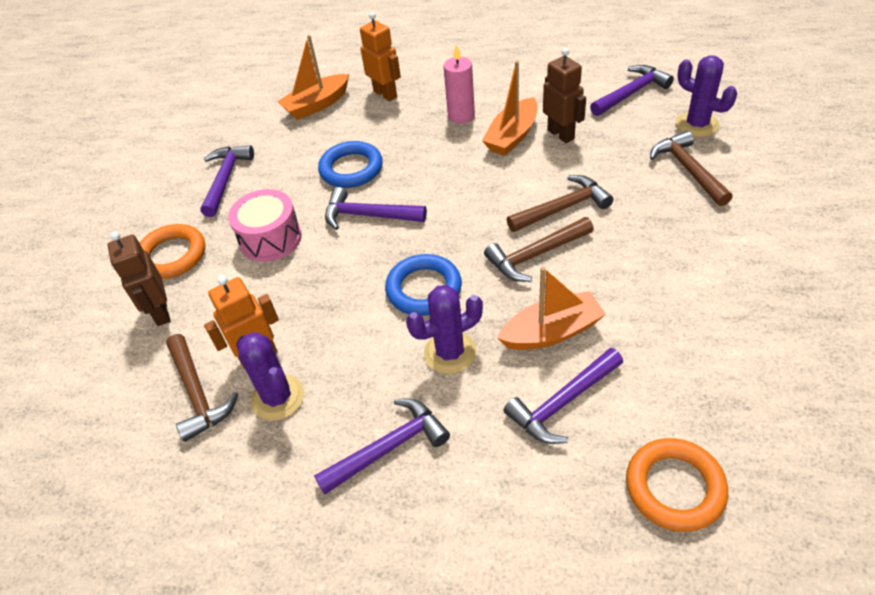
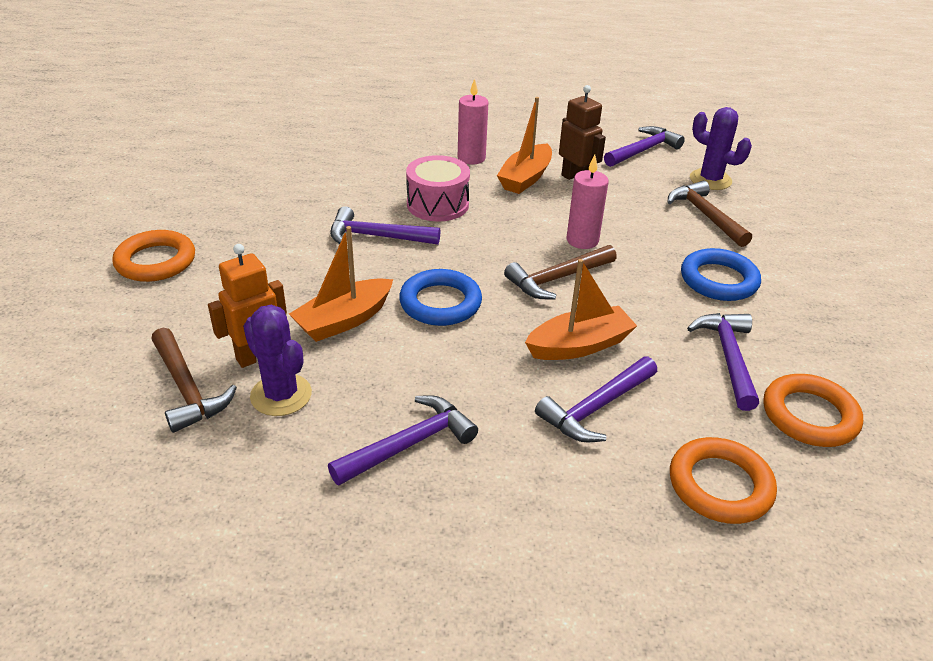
camera: 10 degrees left, 10 degrees down
brown robot [108,232,171,326] -> none
purple hammer [200,145,254,217] -> purple hammer moved to [687,313,759,411]
pink drum [228,189,302,262] -> pink drum moved to [406,155,470,222]
orange boat [277,35,349,120] -> orange boat moved to [289,226,393,342]
blue ring [318,141,383,188] -> blue ring moved to [681,248,761,301]
orange robot [360,12,401,101] -> none
purple cactus [406,285,483,374] -> none
brown hammer [507,175,613,232] -> pink candle [566,155,609,249]
none -> orange ring [764,374,863,447]

